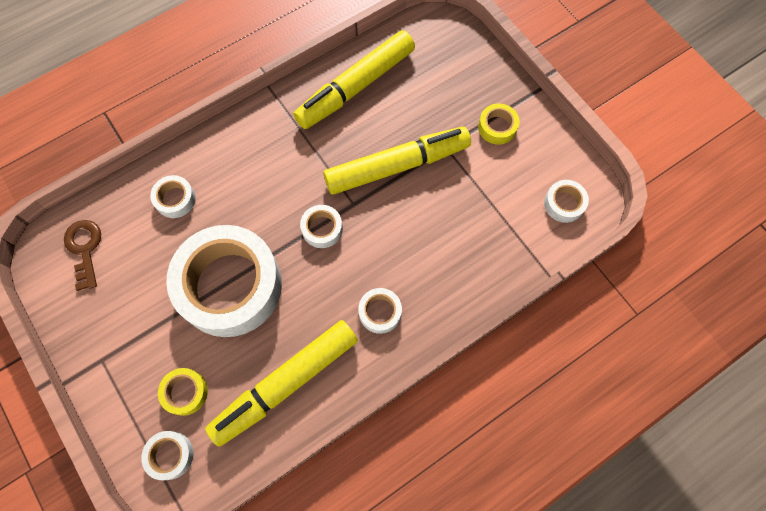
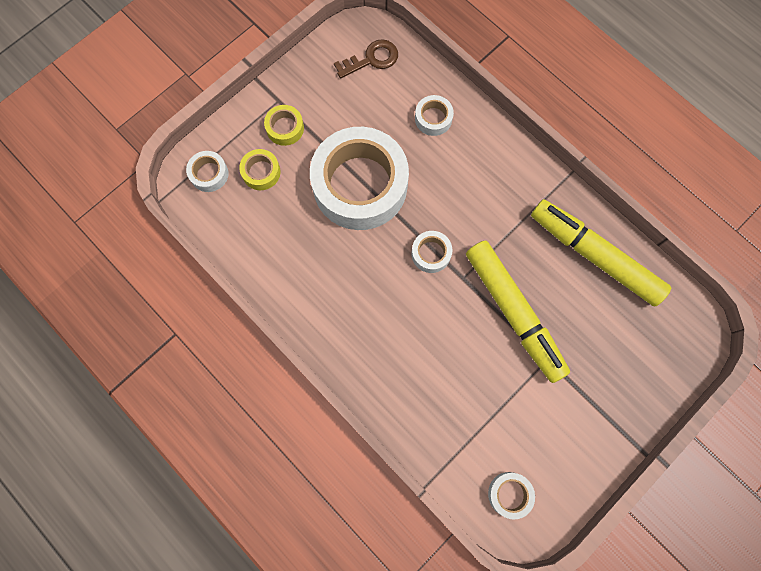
camera: 80 degrees right, 5 degrees up
yellow marker [205,320,358,447] -> none
white tape [358,288,402,334] -> none
yellow tape [478,103,519,145] -> yellow tape moved to [264,105,304,146]

